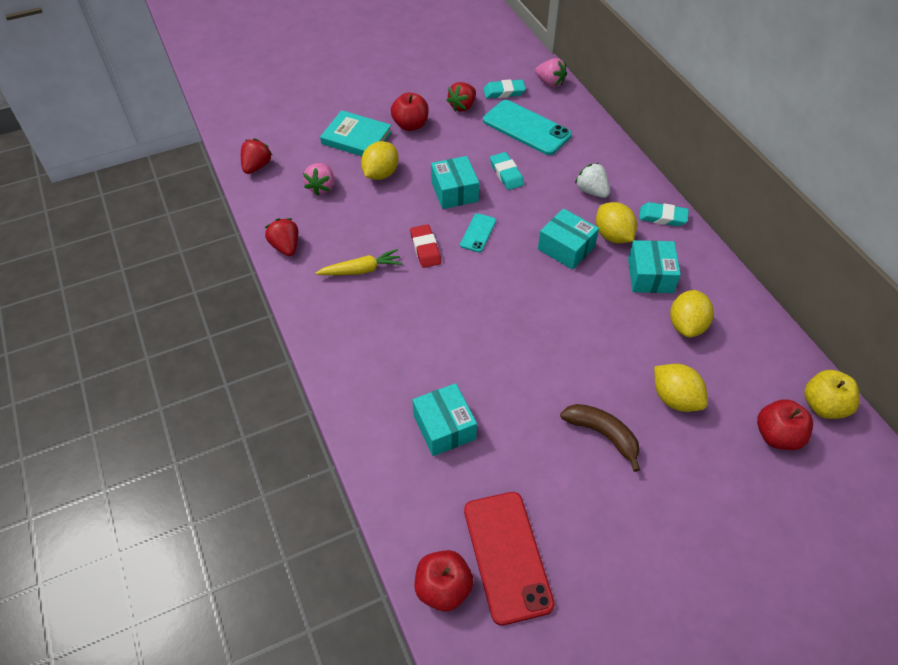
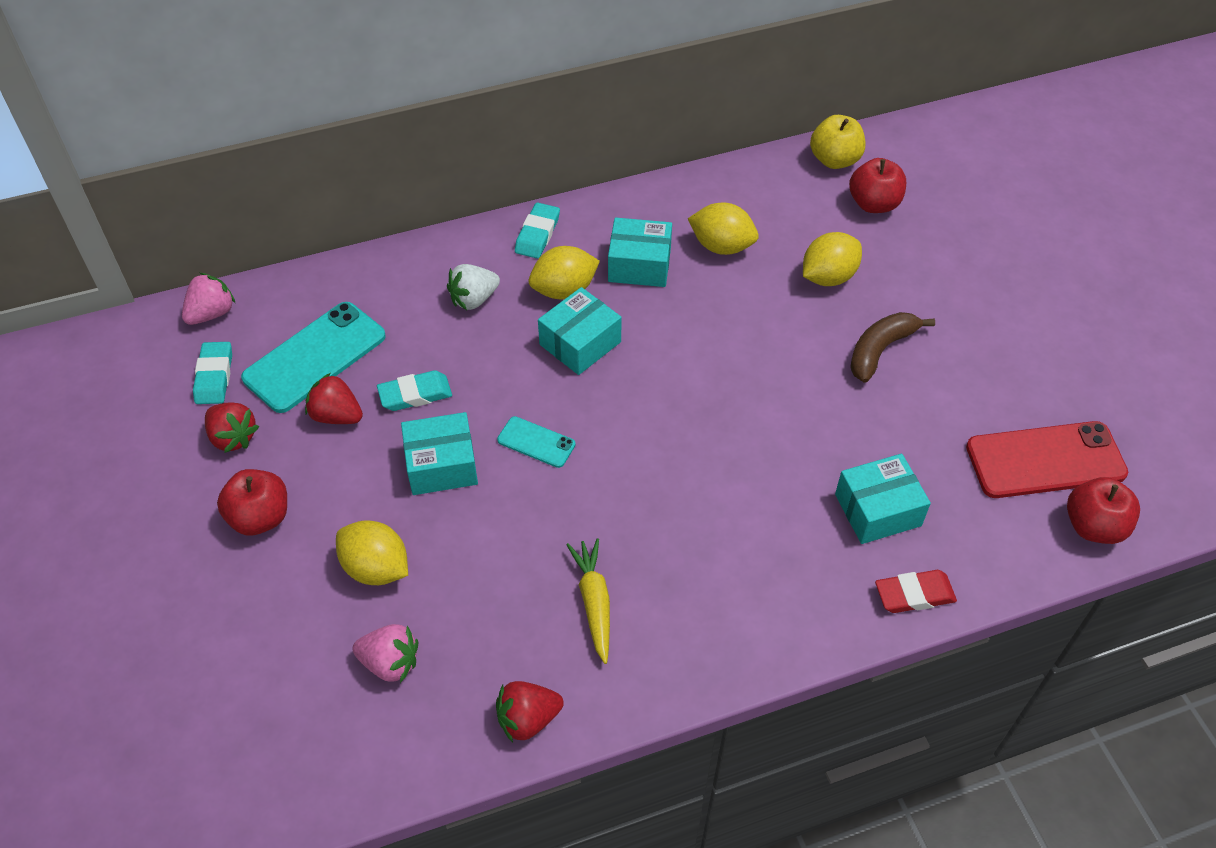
camera: 85 degrees left, 0 degrees up
red strawberry [241,138,272,174] -> red strawberry moved to [305,373,363,424]
turquoise book [320,110,392,156] -> none
red eraser [410,224,441,268] -> red eraser moved to [875,570,957,613]

